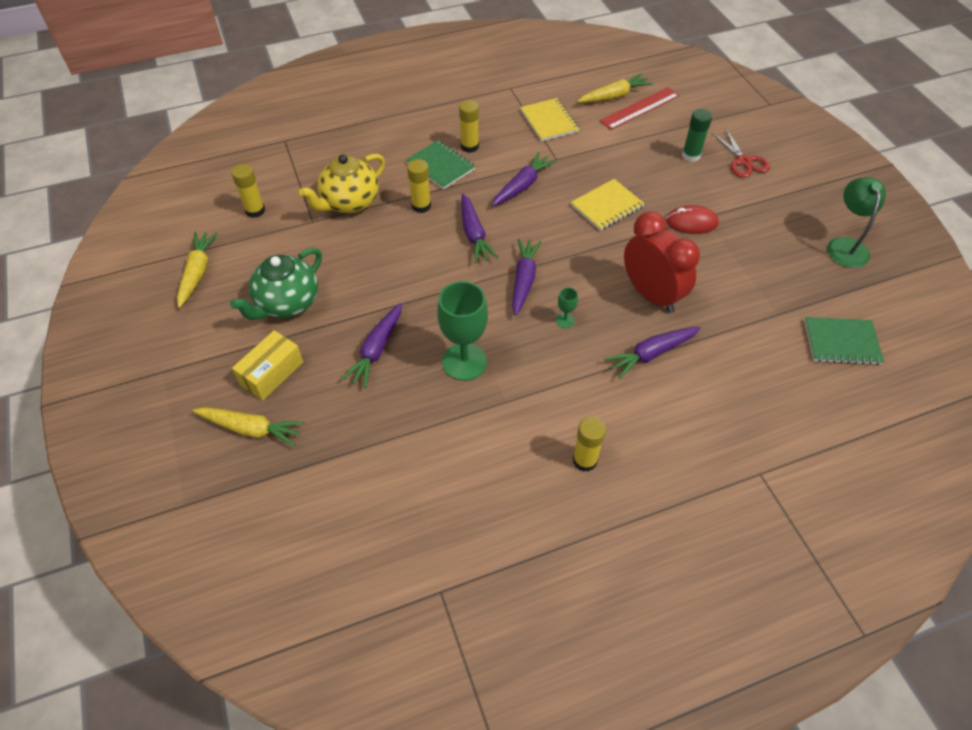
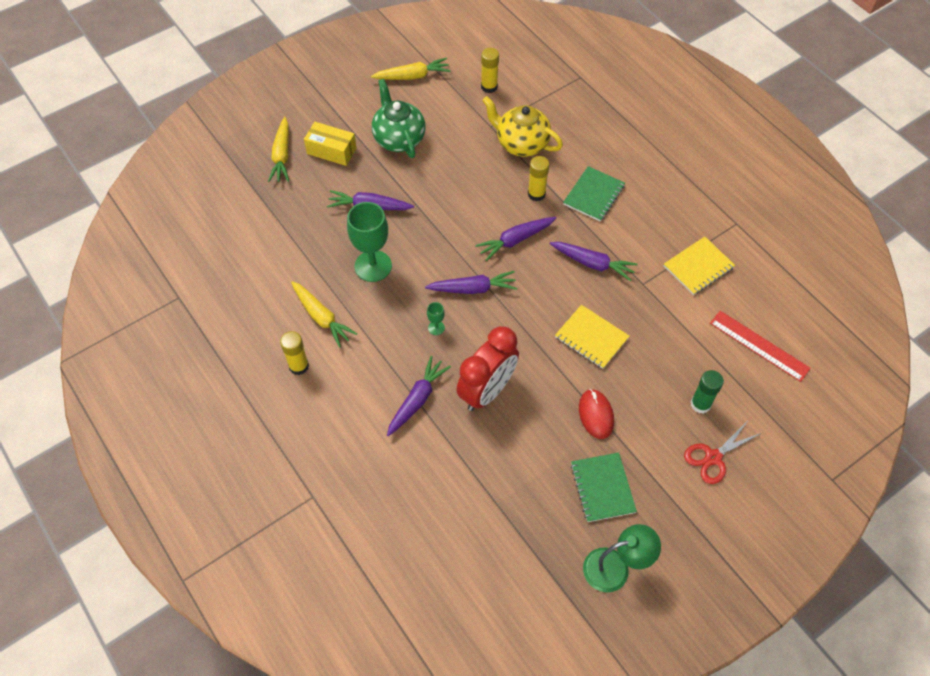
camera: 75 degrees right, 5 degrees up
green teapot [230,248,322,320] -> green teapot turned 45 degrees clockwise [372,79,426,158]
yellow glue stick [459,100,479,153] -> none
yellow carrot [577,73,653,103] -> yellow carrot moved to [291,281,357,348]
purple carrot [604,327,701,379] -> purple carrot turned 75 degrees clockwise [387,356,451,436]
green notebook [804,317,884,365] -> green notebook moved to [571,452,637,522]

